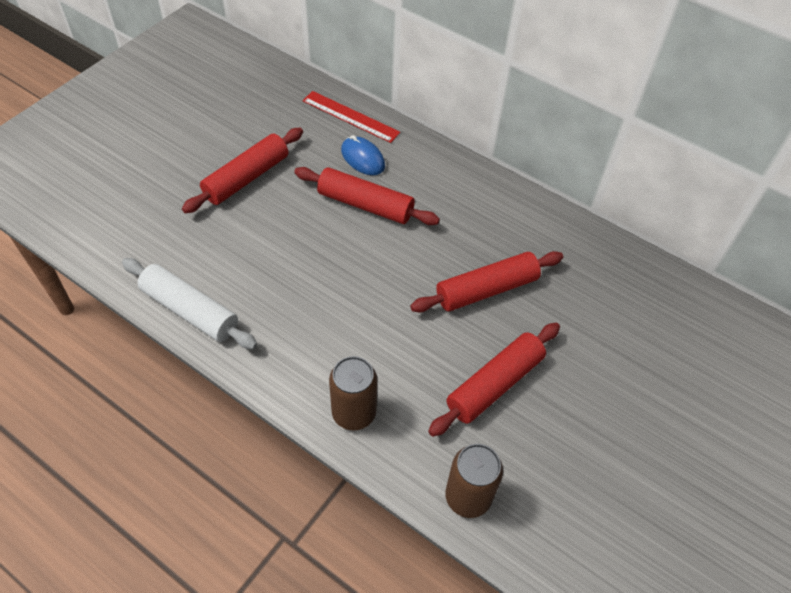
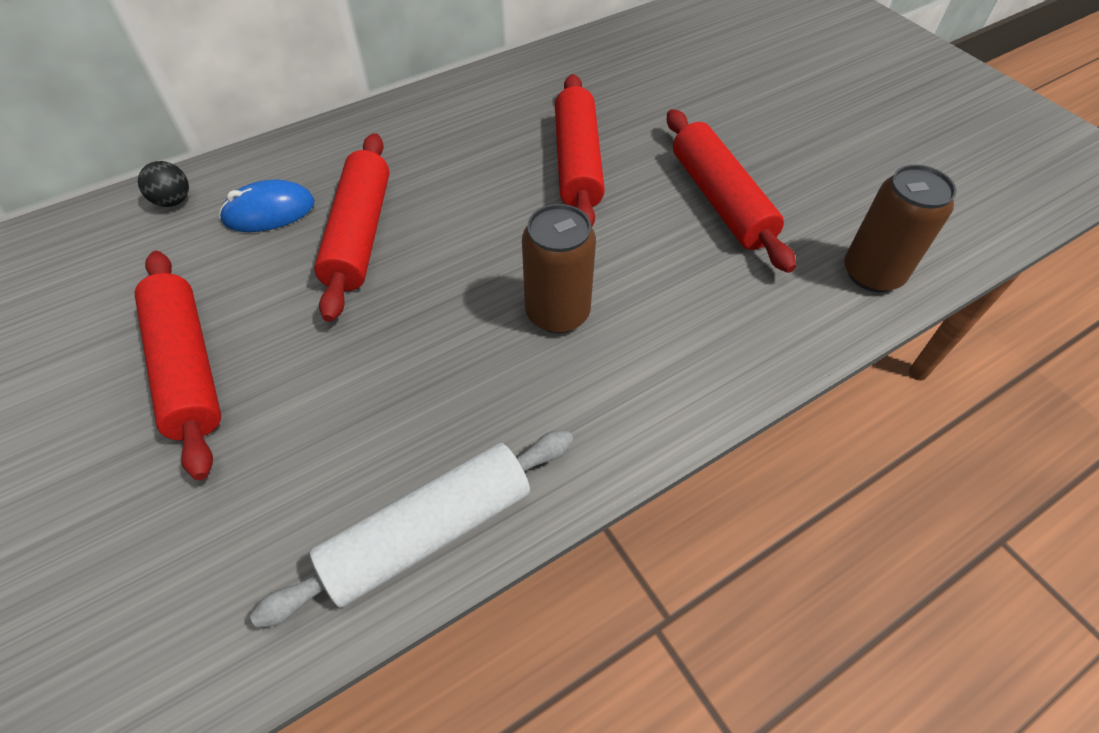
camera: 65 degrees left, 0 degrees up
red rolling pin [294,167,440,225] -> red rolling pin turned 45 degrees counterclockwise [314,133,390,322]
red ruler [302,91,400,143] -> black ball [138,161,189,207]
brown can [329,356,377,430] -> brown can moved to [522,204,596,333]

